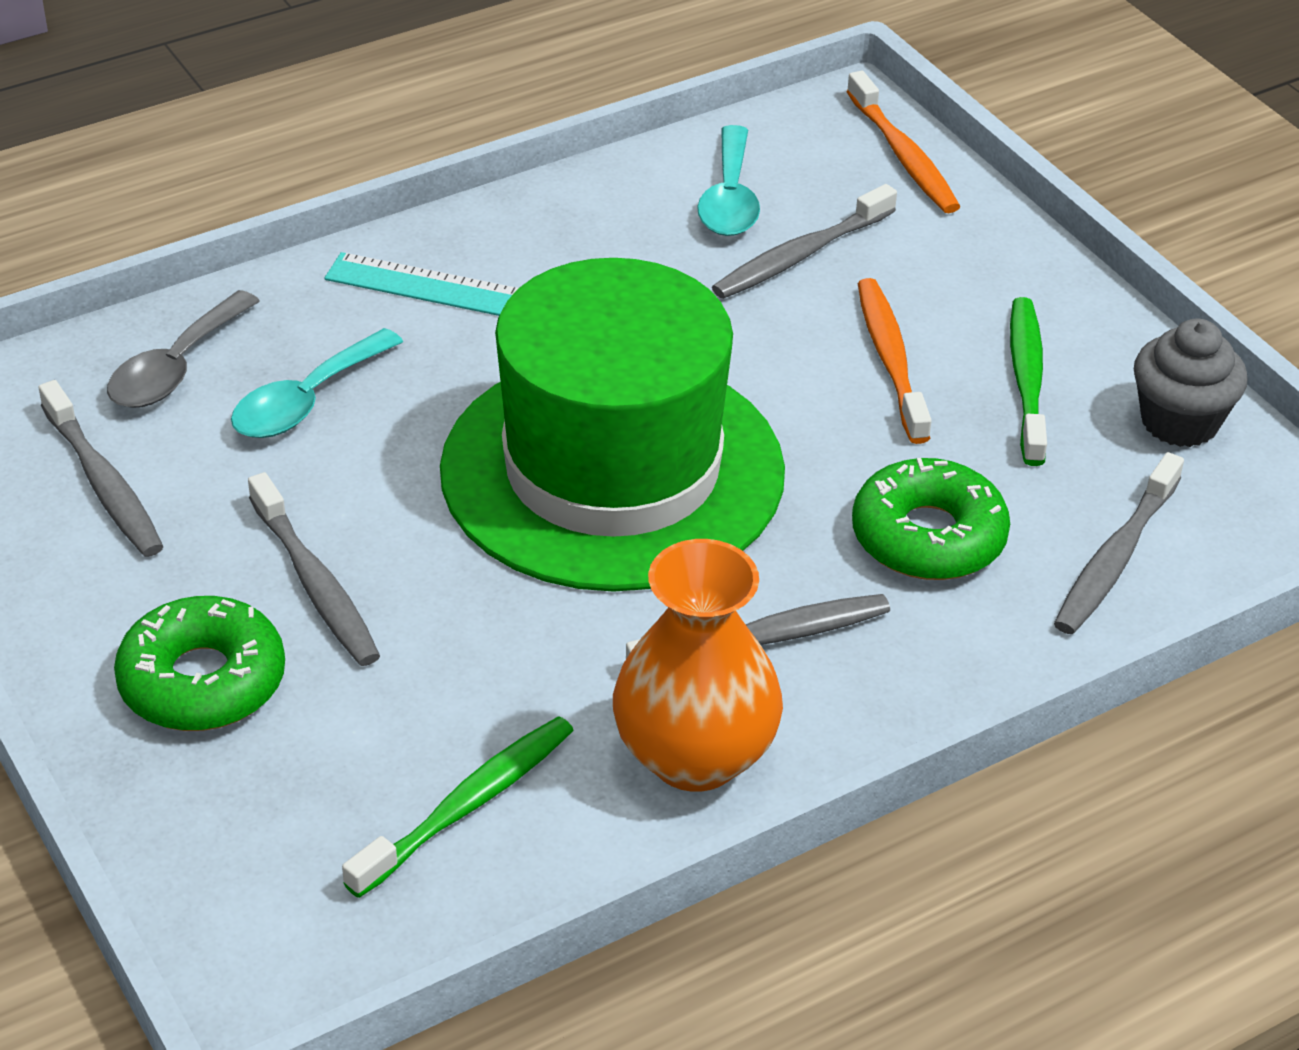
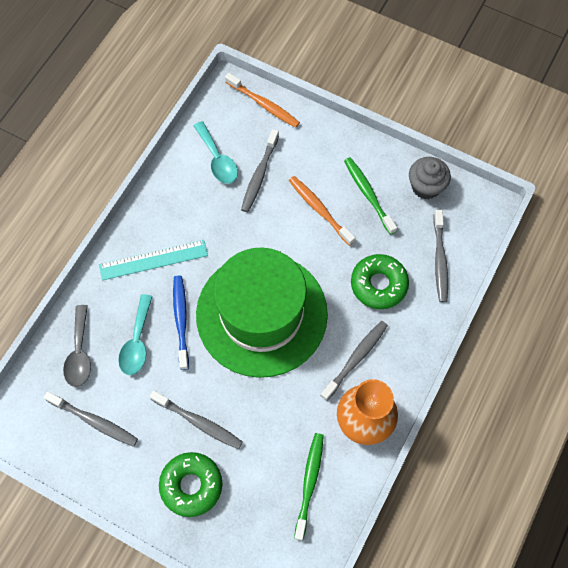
camera: 30 degrees left, 25 degrees up
none -> blue toothbrush [173,275,189,370]

